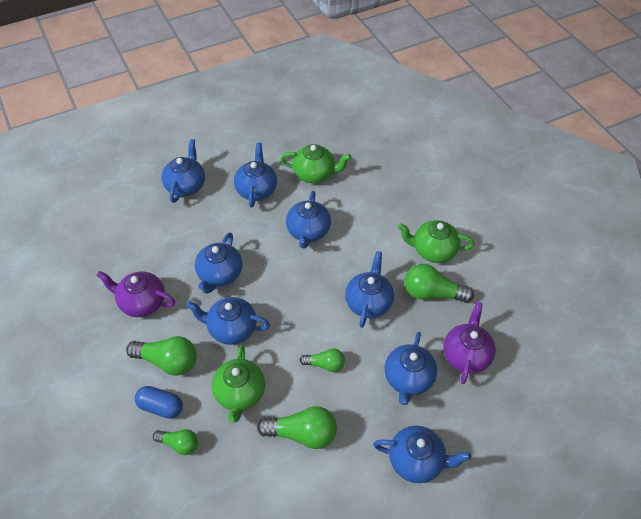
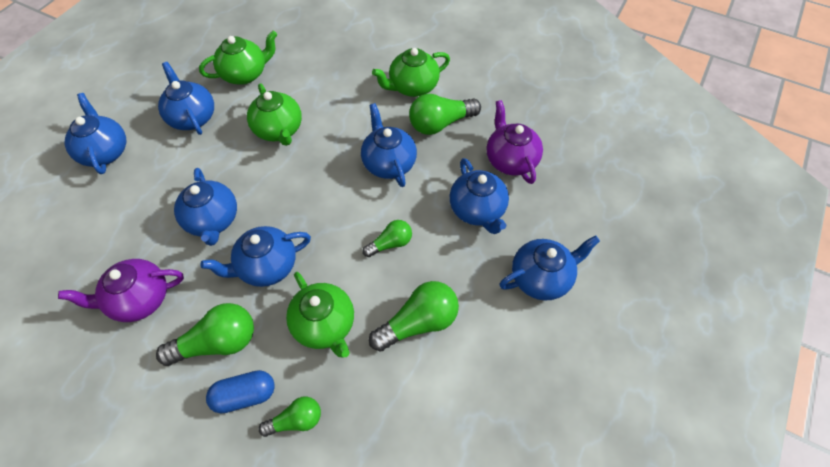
camera: 35 degrees left, 5 degrees up
blue teapot [286,191,331,249] -> green teapot [247,83,302,146]

